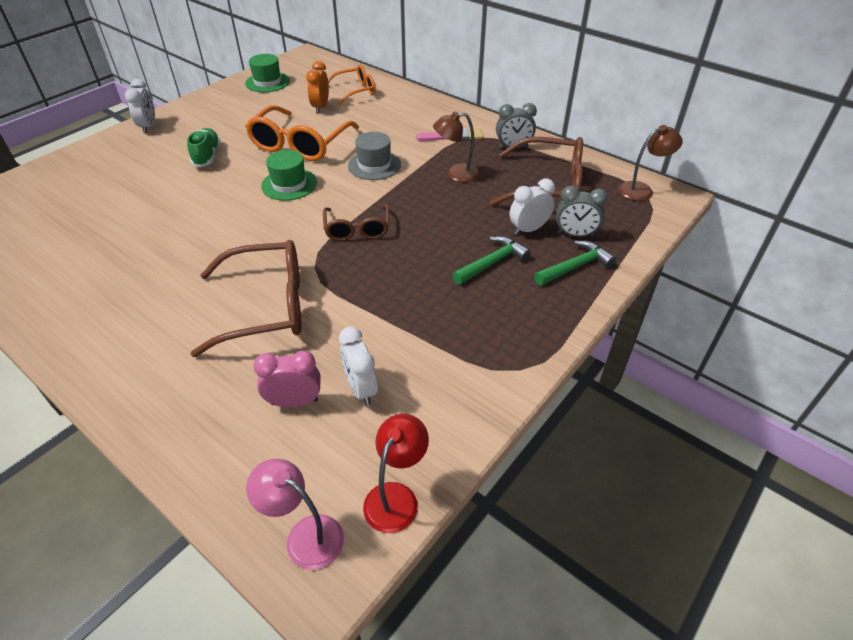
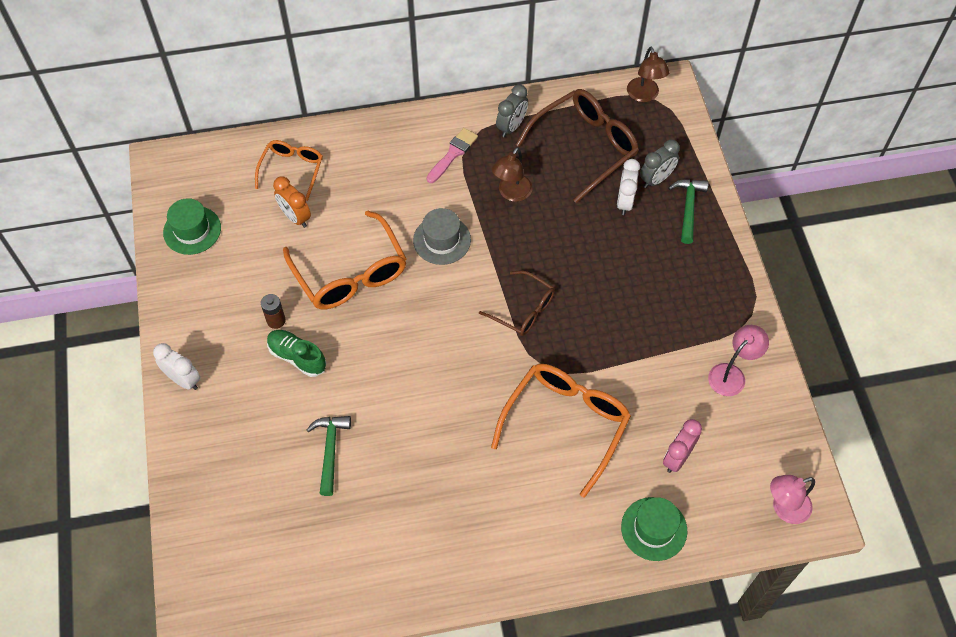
camera: 50 degrees left, 15 degrees up
brown glasses [191,240,302,357] -> orange glasses [491,364,631,498]
green hat [261,150,317,201] -> green hat moved to [621,497,687,561]
white clock [339,327,378,405] -> none
red lamp [363,414,429,533] -> none
green hammer [452,236,531,285] -> green hammer moved to [306,416,351,496]
brown lamp [619,125,683,201] -> brown lamp turned 150 degrees clockwise [627,46,670,102]
none -> brown battery [261,294,286,329]
none -> pink lamp [708,325,769,396]

